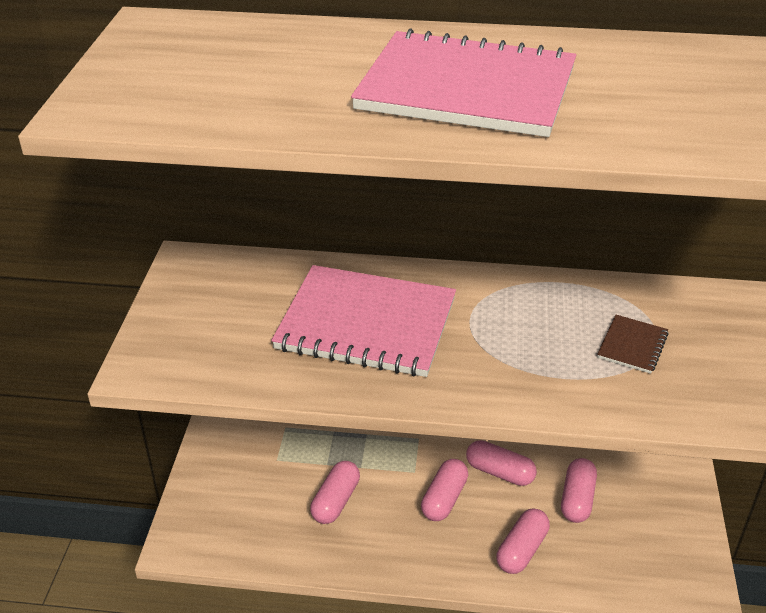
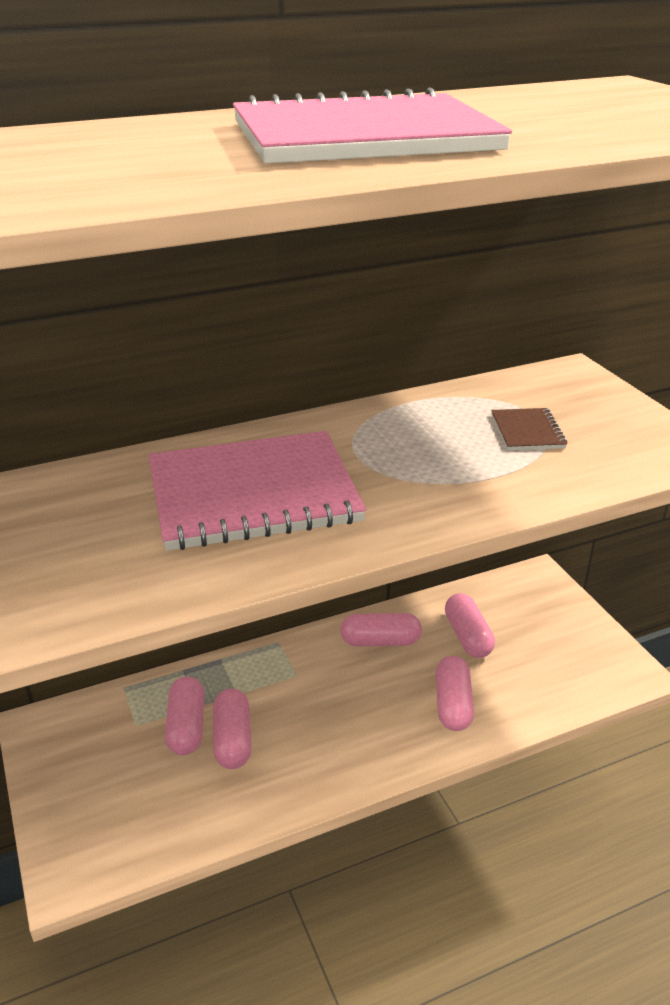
camera: 30 degrees left, 5 degrees down
pink capsule [421,459,468,521] -> pink capsule moved to [165,677,204,755]

